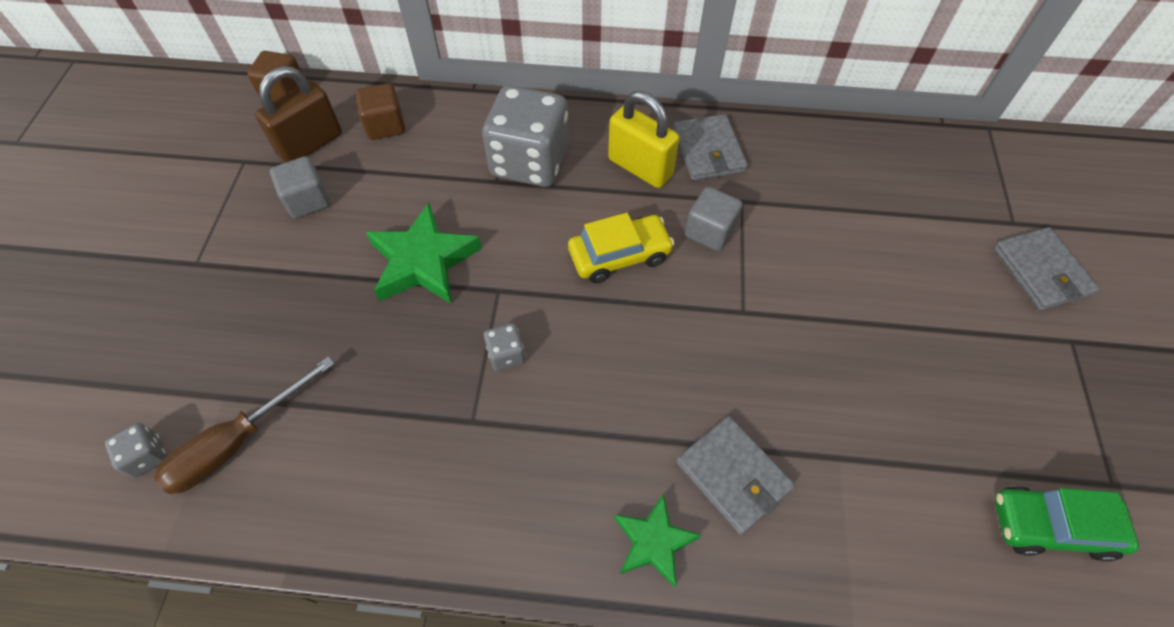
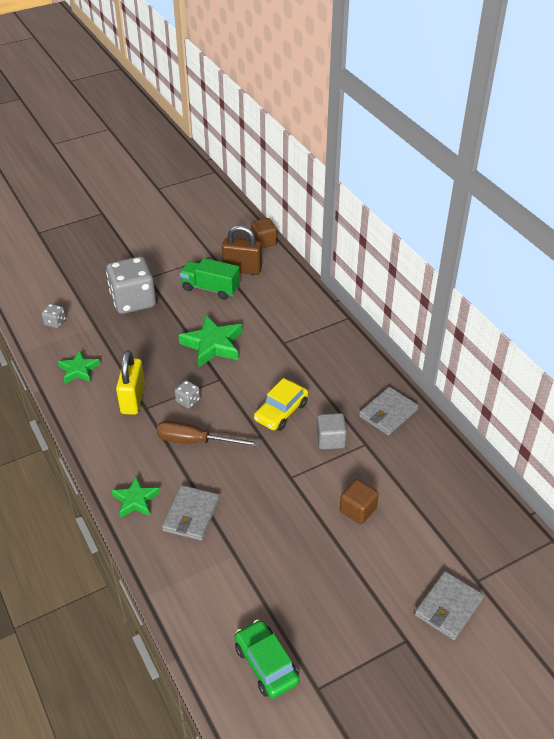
camera: 55 degrees right, 15 degrees down
brown screwdriver [154,356,335,494] -> brown screwdriver moved to [157,420,260,447]
grey cube [270,156,330,219] -> green truck [180,258,240,300]
brown cube [356,83,405,140] -> brown cube moved to [340,479,379,524]
grey dice [482,85,569,187] -> grey dice moved to [106,256,156,314]
yellow car [568,213,675,283] -> yellow car turned 90 degrees clockwise [254,378,308,431]
yellow padlock [608,91,680,188] -> yellow padlock moved to [116,350,145,415]
none -> green star [58,350,100,383]

